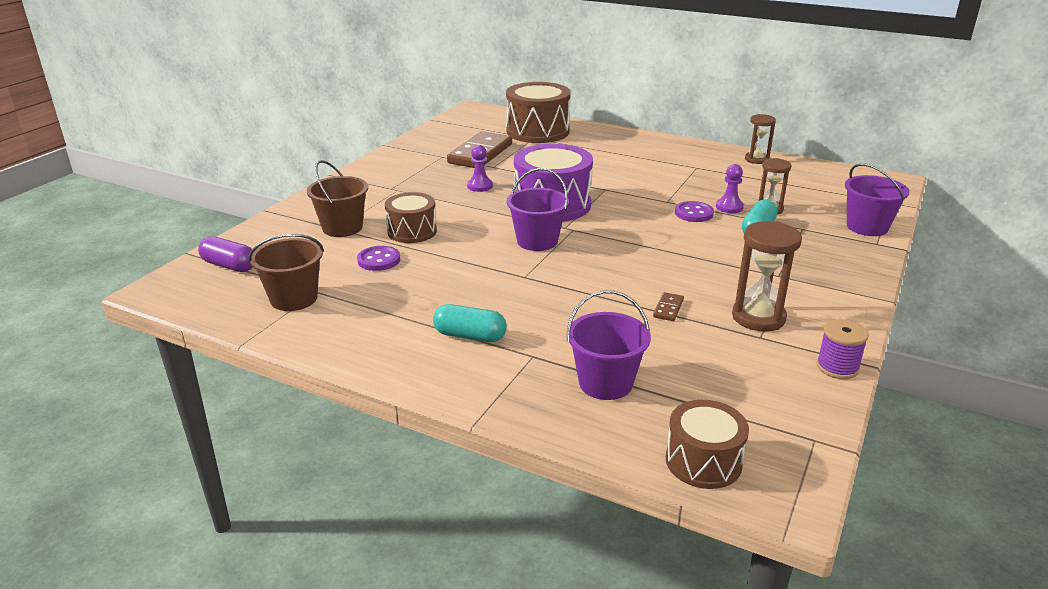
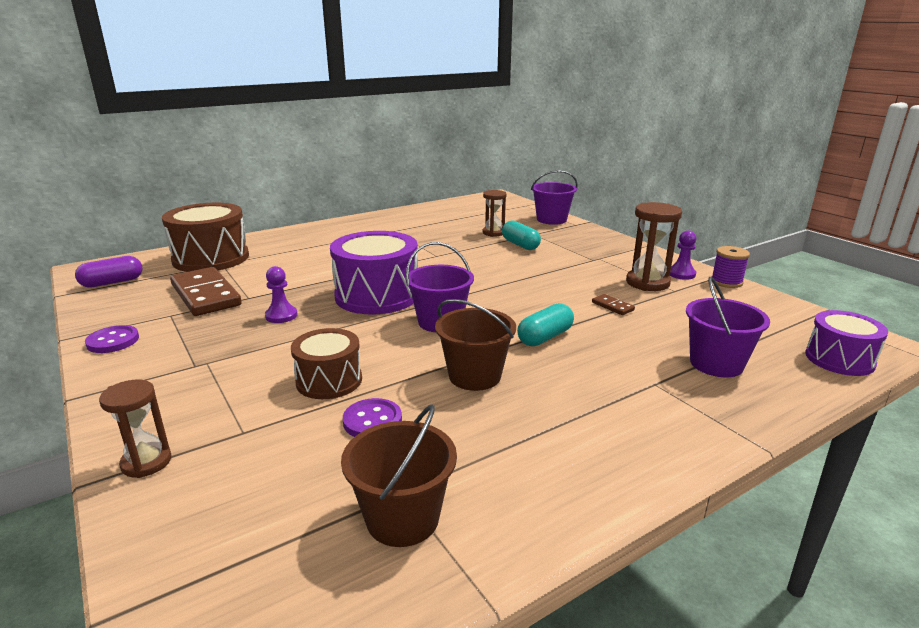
camera: 60 degrees left, 5 degrees down
purple capsule [198,236,253,272] -> purple capsule moved to [75,256,142,288]
brown bucket [306,160,368,237] -> brown bucket moved to [435,299,516,391]
turquoise capsule [433,304,507,342] -> turquoise capsule moved to [517,303,574,346]
brown drum [666,400,749,489] -> purple drum [805,310,888,376]
purple button [675,201,714,222] -> purple button moved to [85,325,139,353]
purple pawn [716,164,744,213] -> purple pawn moved to [670,230,696,280]
brown hourglass [745,114,776,164] -> brown hourglass moved to [99,380,172,478]

